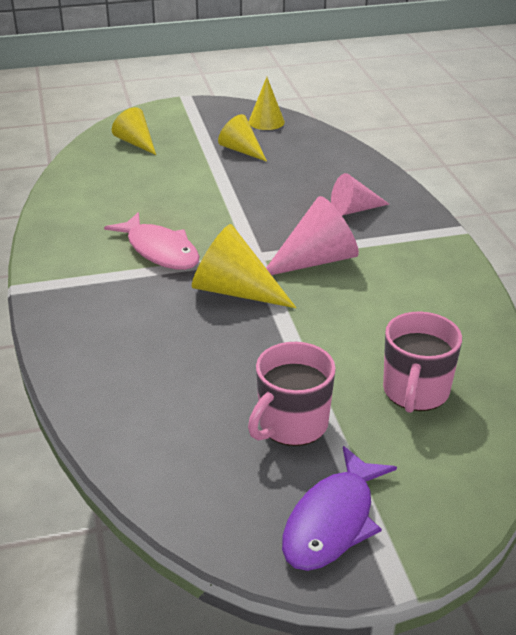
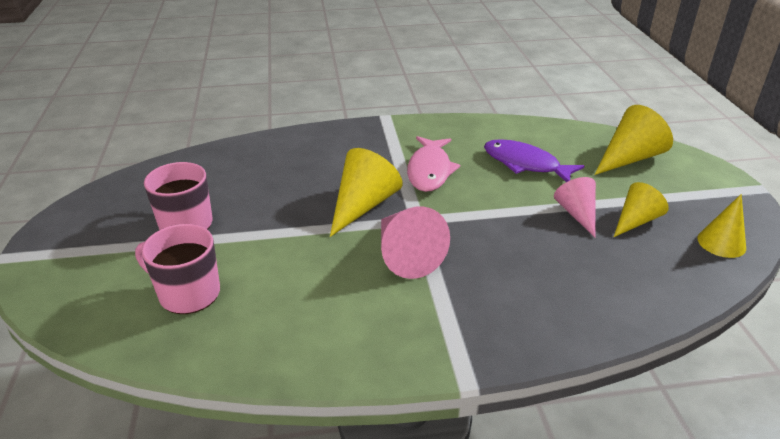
camera: 95 degrees right, 0 degrees up
pink fish [104,212,200,270] -> pink fish turned 45 degrees counterclockwise [407,136,460,192]
yellow cone [112,107,156,155] -> yellow cone [594,105,673,175], size x1.53
purple fish [282,446,397,571] -> purple fish moved to [484,139,584,182]
pink cone [331,173,389,216] -> pink cone moved to [554,177,596,237]

